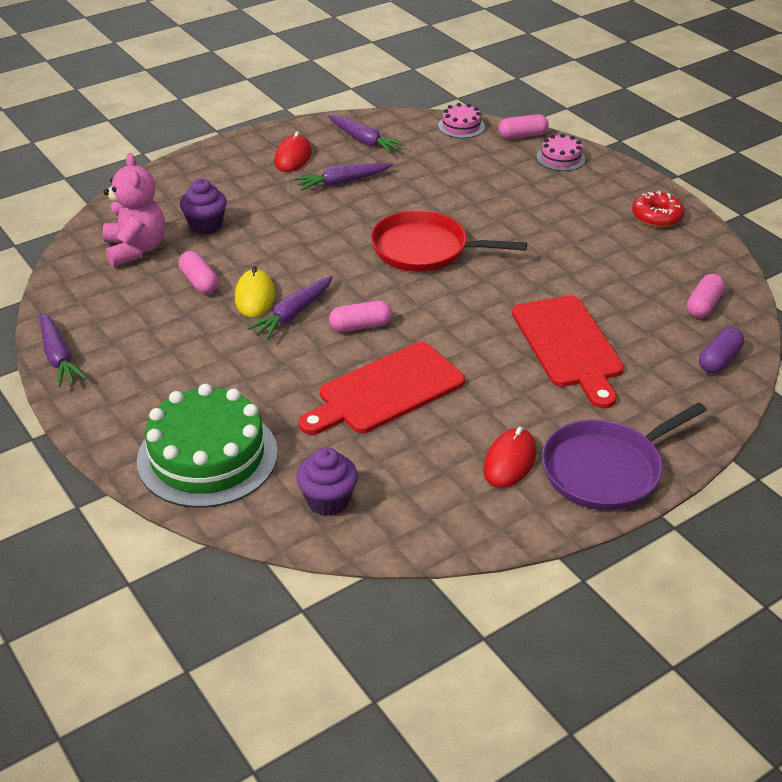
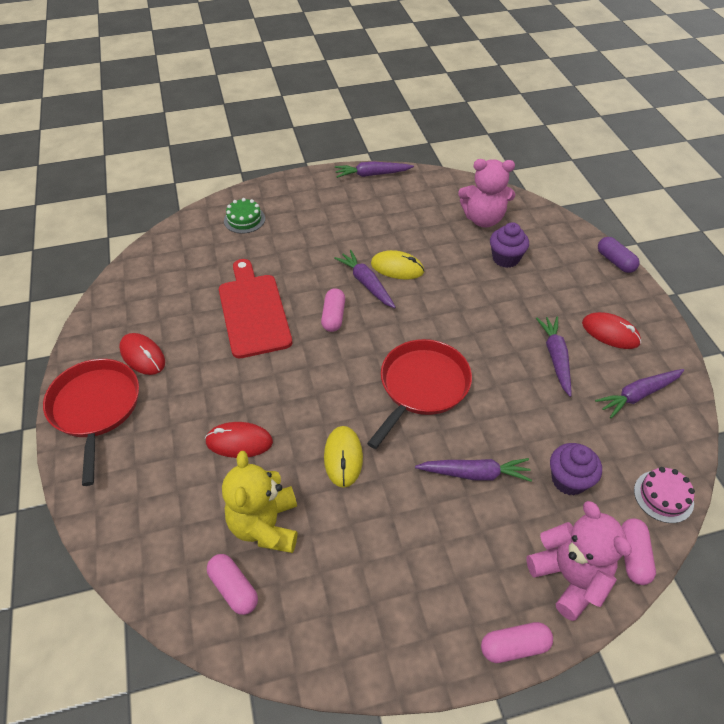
camera: 110 degrees right, 10 degrees up
green cake [137,384,278,508] -> green cake [224,198,265,234], size x0.47
pink capsule [178,251,218,294] -> pink capsule moved to [481,622,553,663]
purple cupcake [296,447,358,516] -> purple cupcake moved to [550,443,602,496]
red cutting board [512,295,624,408] -> red mouse [205,422,273,458]
pink cake [537,134,585,171] -> pink teddy bear [526,501,632,621]
purple pan [542,402,707,511] -> red pan [43,359,139,486]
red donut [632,191,684,228] -> none
purple capsule [699,327,744,373] -> purple capsule moved to [598,237,639,273]
none -> yellow teddy bear [222,451,297,553]
none -> yellow mouse [324,426,363,488]
none -> purple carrot [415,458,532,482]

